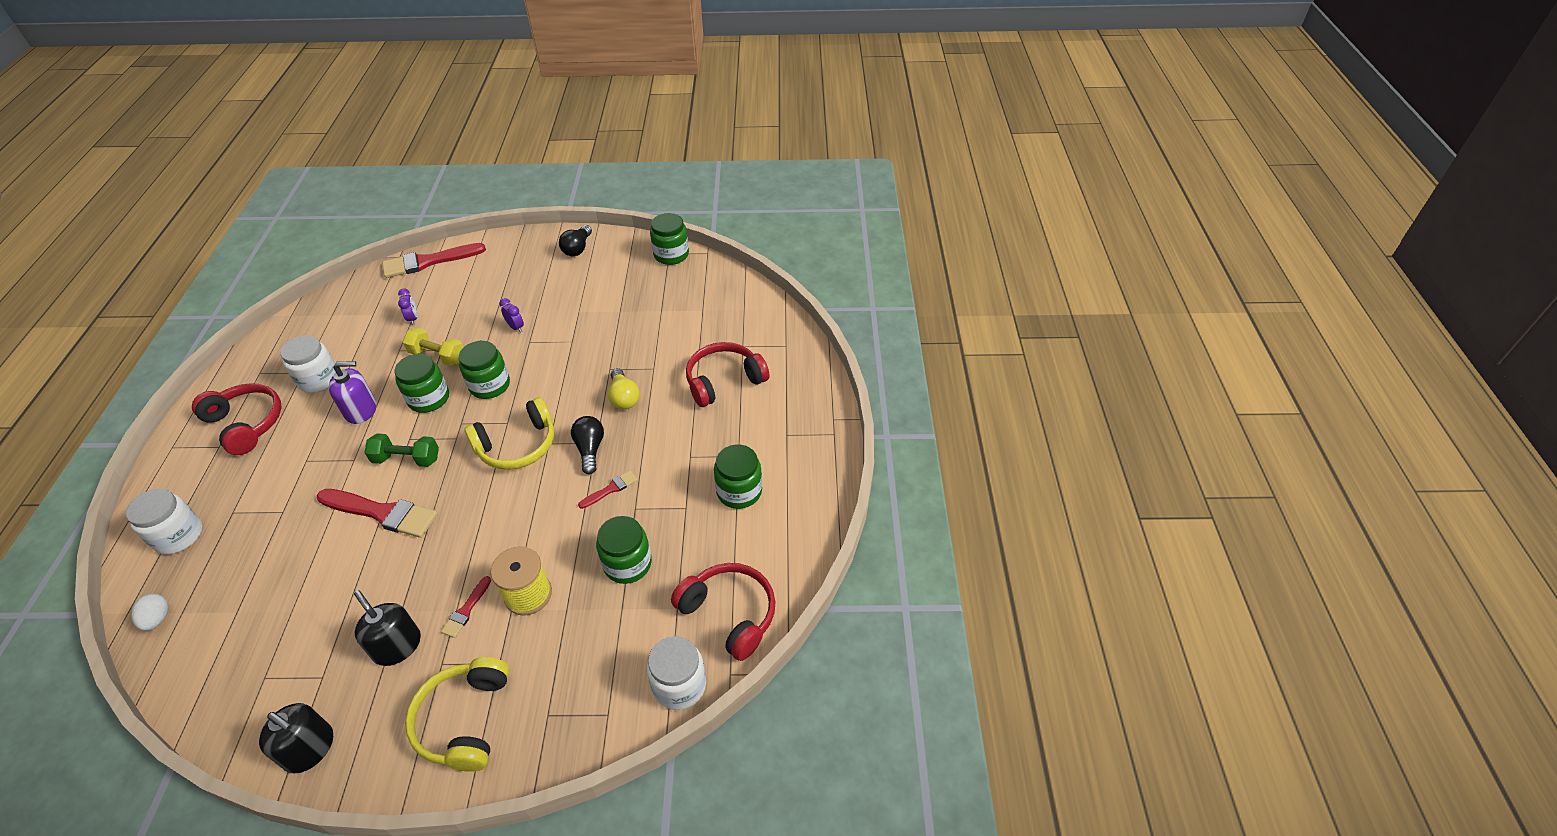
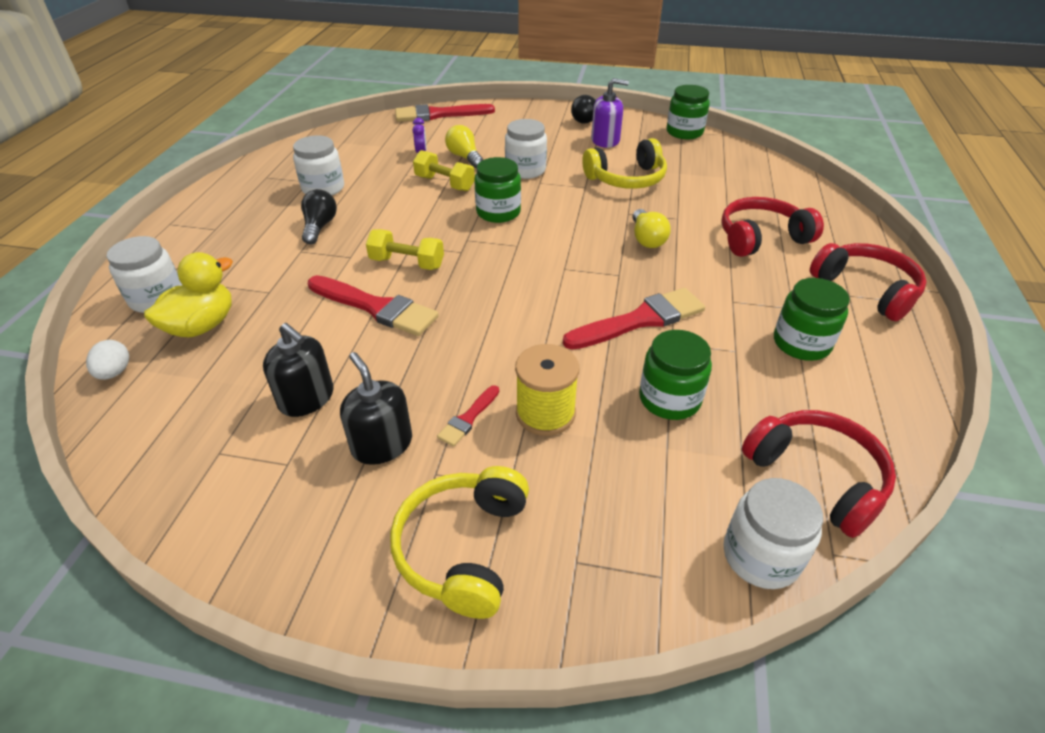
camera: 10 degrees right, 5 degrees down
red headphones [192,383,282,455] -> red headphones moved to [810,243,927,321]
black soap dispenser [259,703,333,773] -> black soap dispenser moved to [263,323,334,417]
purple soap dispenser [329,361,376,424] -> purple soap dispenser moved to [591,78,629,148]
green dumbbell [365,434,439,467] -> yellow dumbbell [366,229,444,270]
green jar [394,354,449,413] -> none
yellow headphones [464,397,554,470] -> yellow headphones moved to [582,138,667,189]
purple clock [499,298,524,333] -> white jar [505,119,547,179]
black light bulb [571,416,604,474] -> black light bulb moved to [301,189,337,244]
red brush [578,470,637,509] -> red brush [563,288,705,350], size x2.02
none -> yellow duck [144,252,233,337]
none -> yellow light bulb [445,125,483,168]

